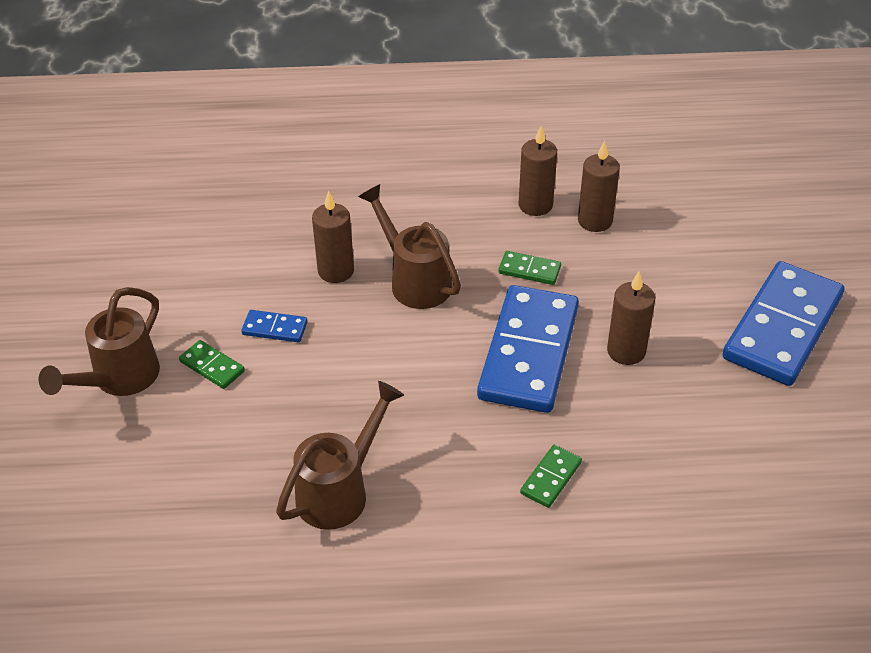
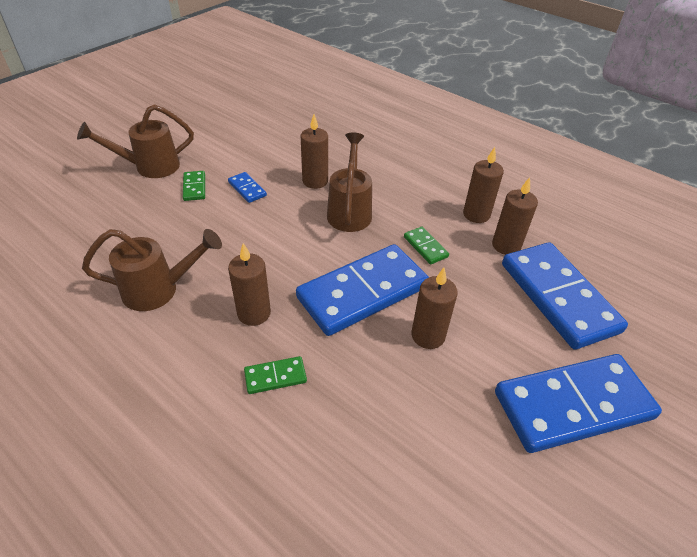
camera: 40 degrees right, 0 degrees up
none -> brown candle [228,243,271,326]
none -> blue domino [502,242,628,350]

